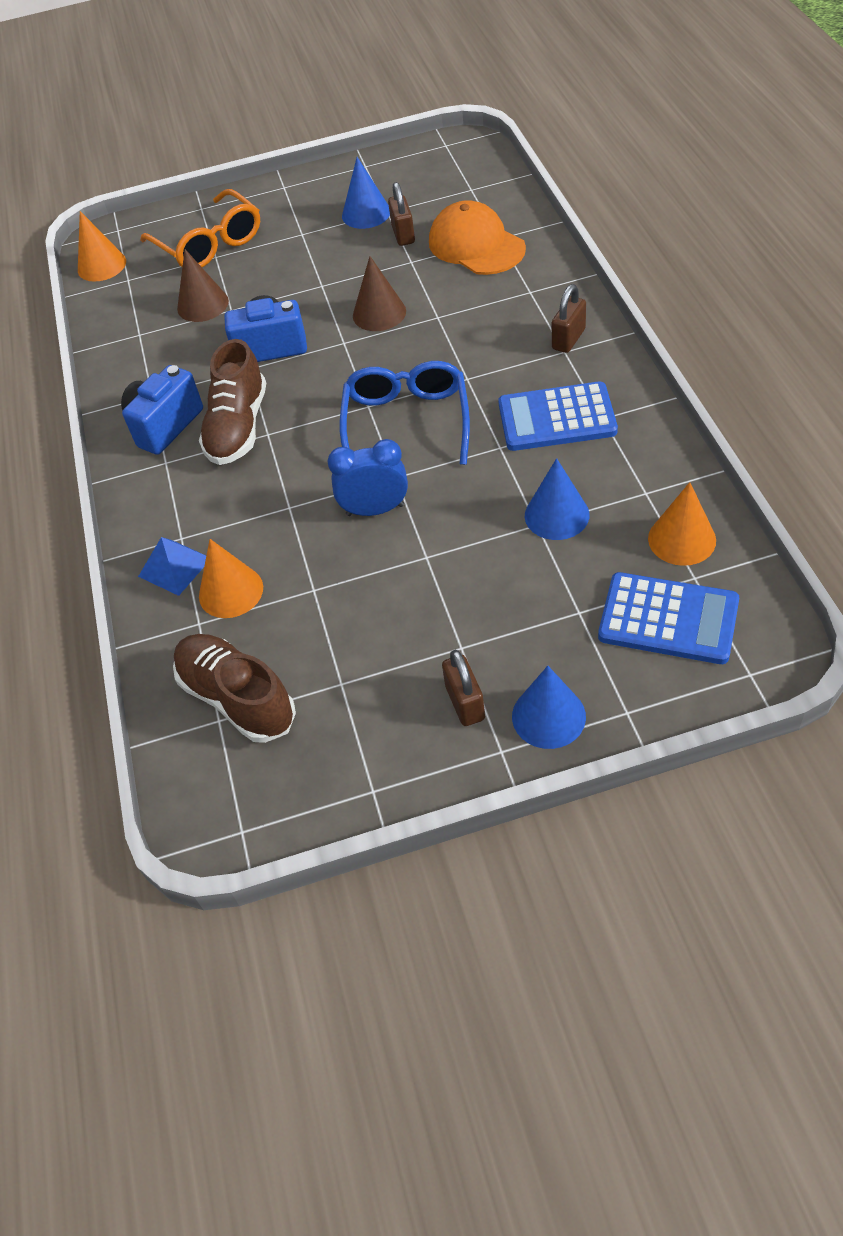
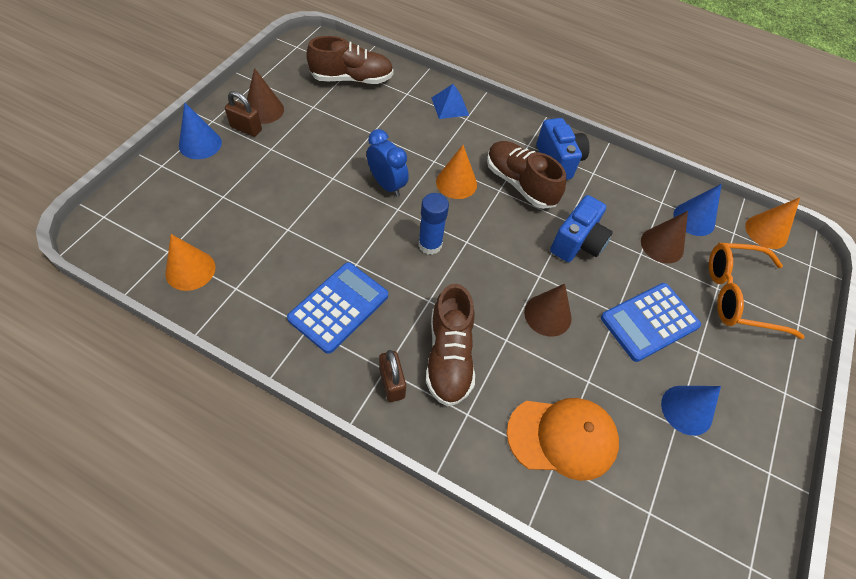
camera: 120 degrees right, 5 degrees up
orange cone [199,539,263,618] -> orange cone moved to [436,145,477,199]
blue clock [328,439,408,516] -> blue clock turned 75 degrees counterclockwise [367,129,409,197]
blue glasses [340,361,470,465] -> blue glue stick [418,193,449,255]
brown padlock [388,182,415,246] -> none
blue cone [525,458,589,540] -> blue cone moved to [673,184,722,236]
blue calculator [598,572,739,664] -> blue calculator moved to [601,283,701,362]
none -> brown cone [247,68,284,124]
none -> brown shoe [426,284,475,406]

